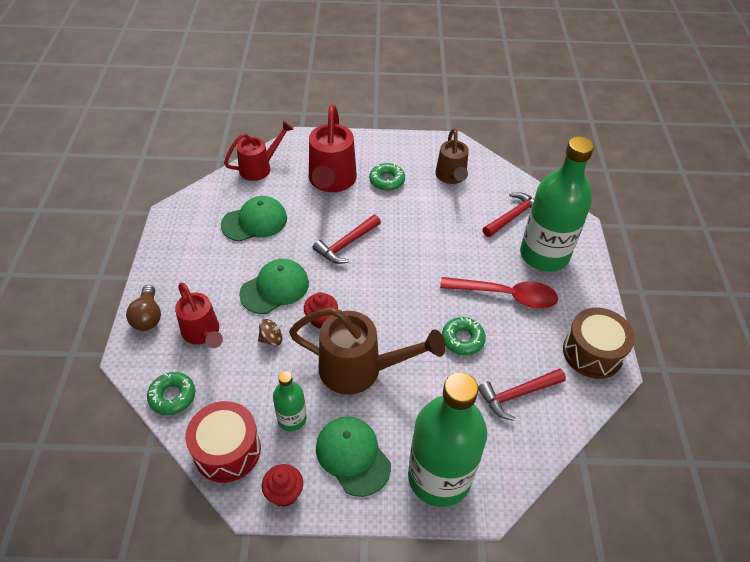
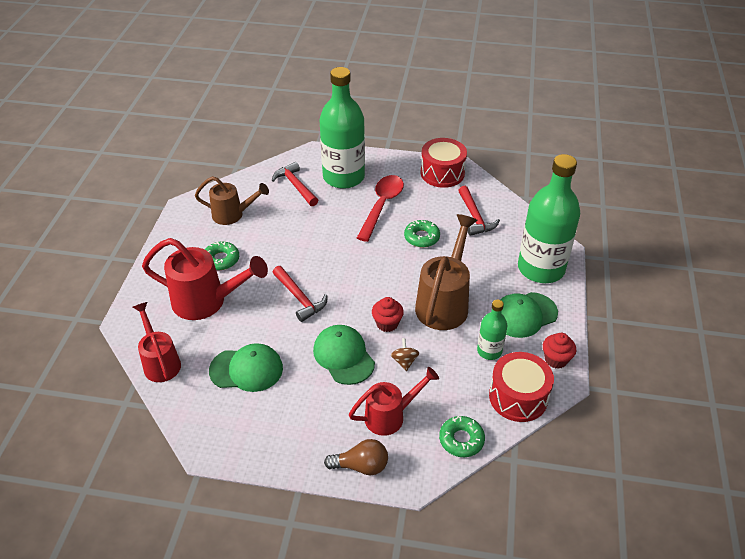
camera: 80 degrees left, 5 degrees down
green cap [221,196,287,242] -> green cap turned 105 degrees clockwise [209,343,283,392]
brown drum [563,308,635,379] -> red drum [421,138,467,188]

